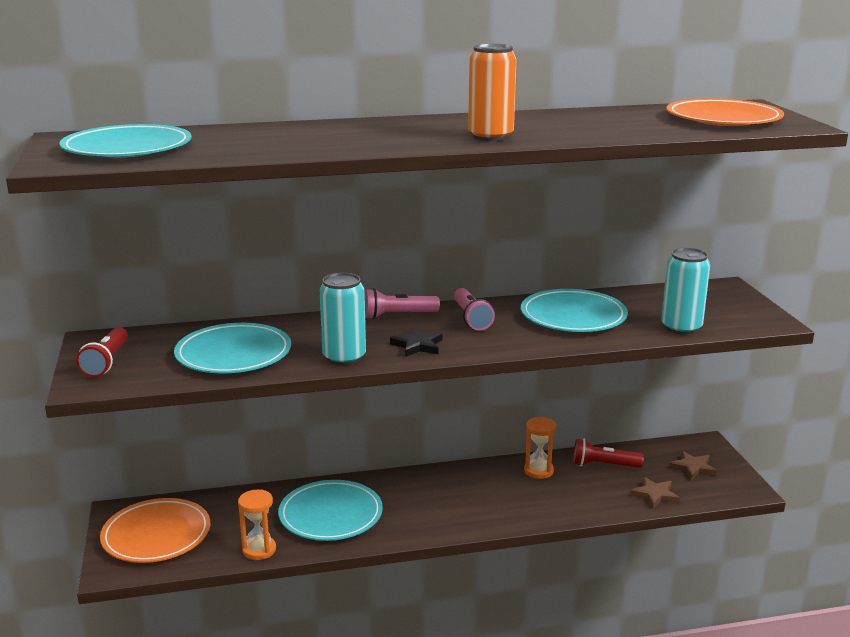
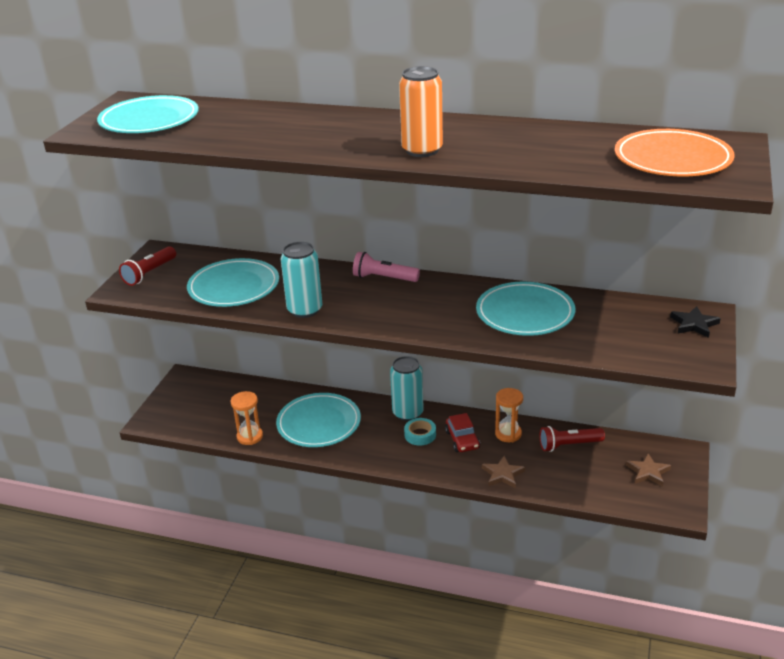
camera: 30 degrees right, 10 degrees up
orange plate [100,498,210,563] -> none
black star [390,327,442,357] -> black star moved to [670,306,721,338]
pink flashlight [454,288,495,331] -> none
red flashlight [573,439,644,468] -> red flashlight turned 45 degrees counterclockwise [540,426,605,452]
brown star [630,477,679,508] -> brown star moved to [482,456,525,488]
turquoise can [661,248,710,335] -> turquoise can moved to [390,356,424,421]
none -> turquoise tape [404,418,436,446]
none -> red car [445,413,480,452]

